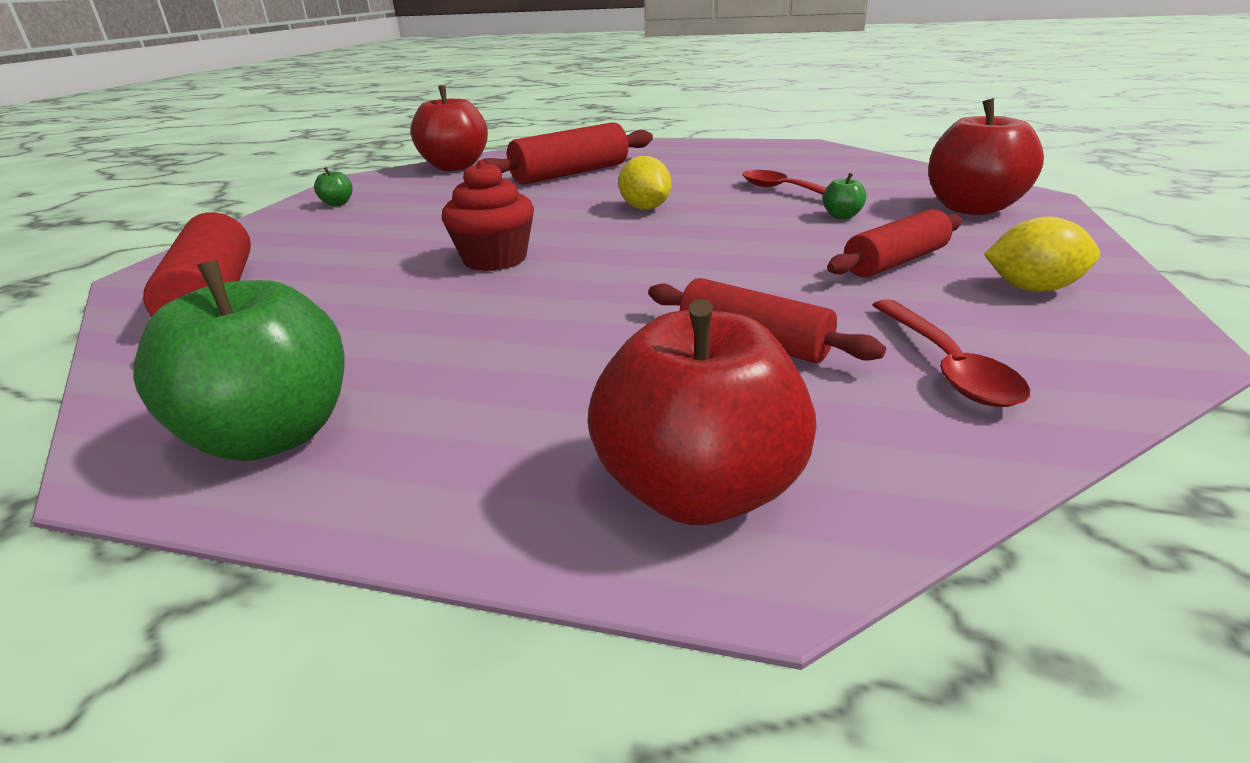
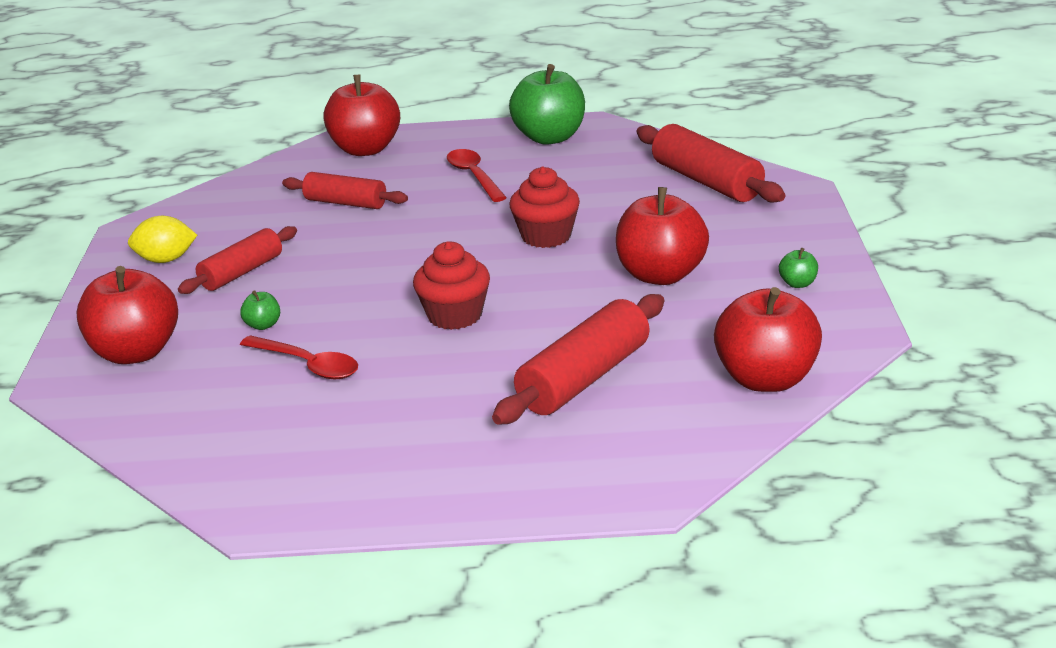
camera: 165 degrees right, 0 degrees up
yellow lemon [618,156,671,210] -> red cupcake [413,241,490,330]
red spoon [873,299,1030,407] -> red spoon moved to [447,149,507,202]
none -> red apple [616,187,709,285]

